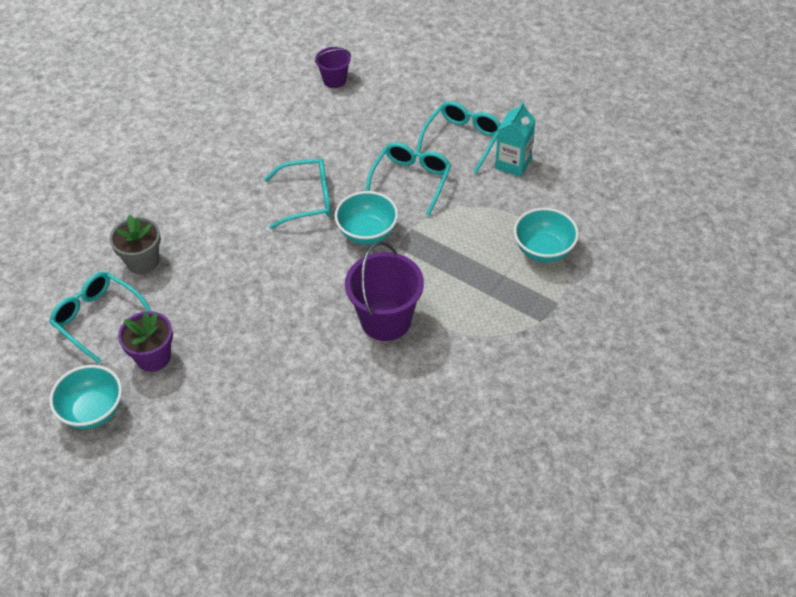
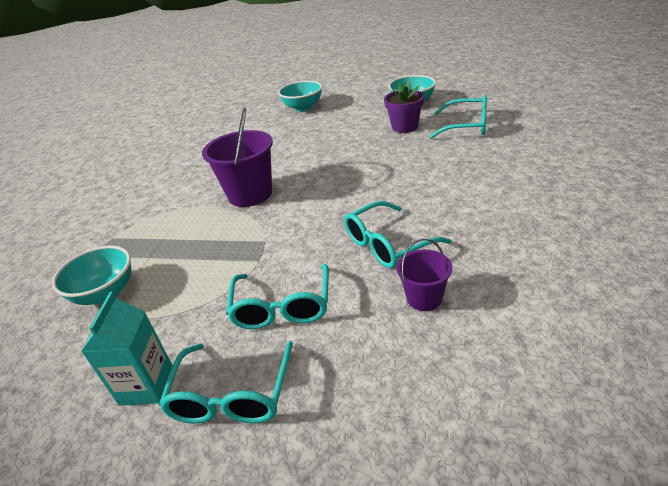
camera: 160 degrees right, 15 degrees down
grey flower pot [110,214,161,274] -> none
purple bucket [315,47,351,88] -> purple bucket moved to [396,238,452,311]
turquoise bowl [334,191,398,245] -> turquoise bowl moved to [278,81,322,112]

